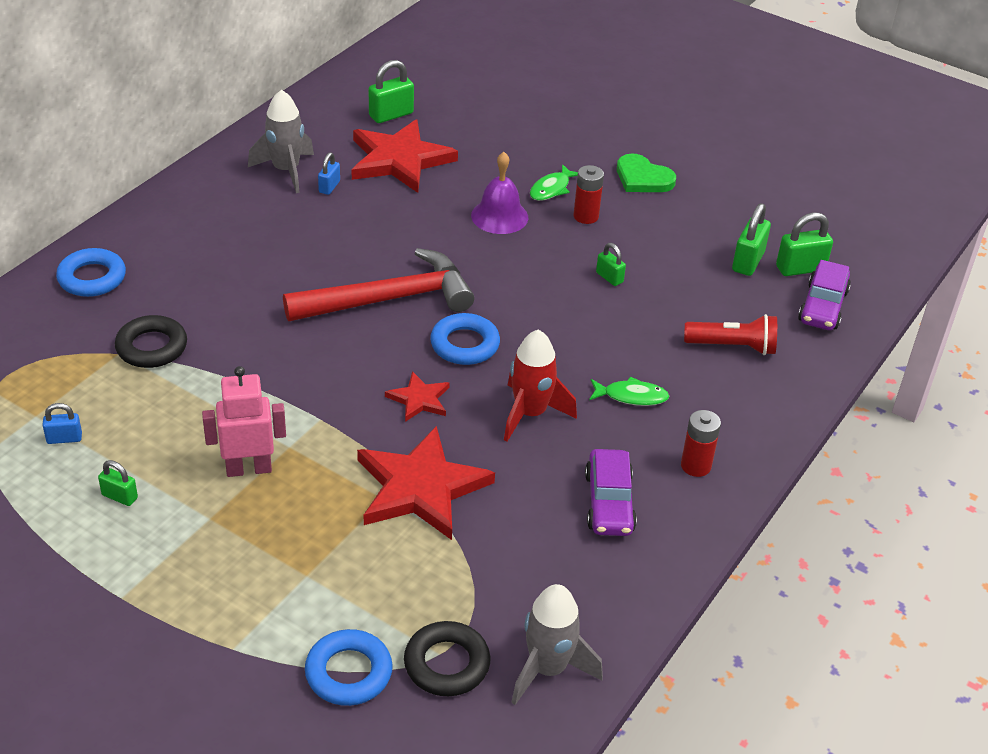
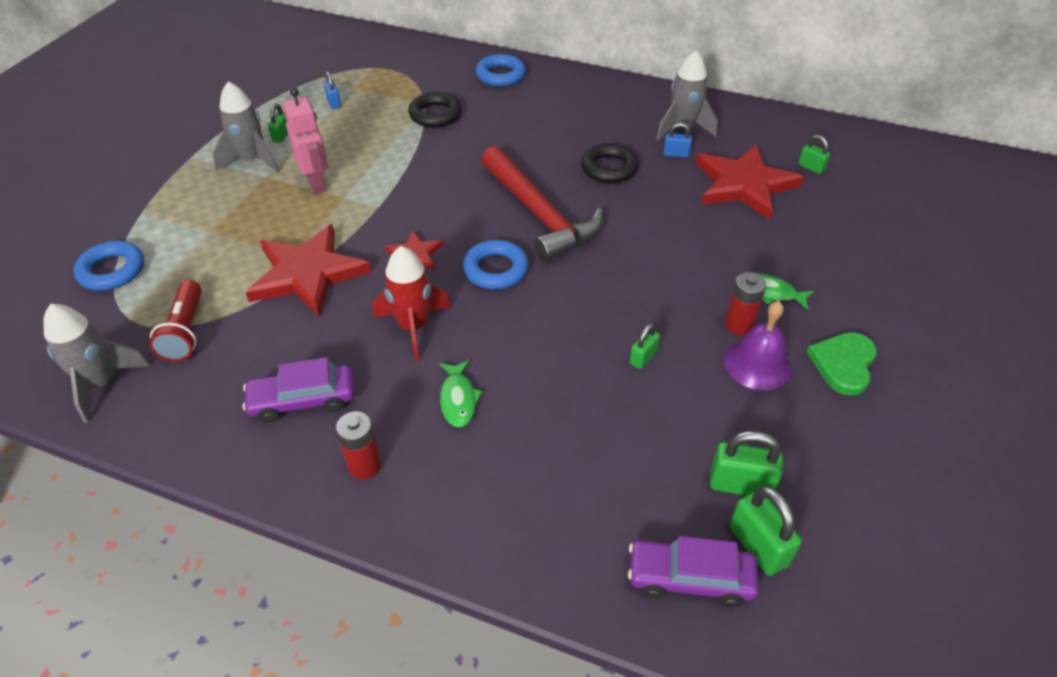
camera: 80 degrees right, 5 degrees up
green padlock [369,60,414,123] -> green padlock [798,135,830,174], size x0.60
black ring [404,621,491,696] -> black ring moved to [581,143,639,183]
purple bell [471,152,528,234] -> purple bell moved to [724,301,792,390]
red flashlight [684,314,777,355] -> red flashlight moved to [149,280,202,362]
none -> grey rocket [213,81,280,173]

